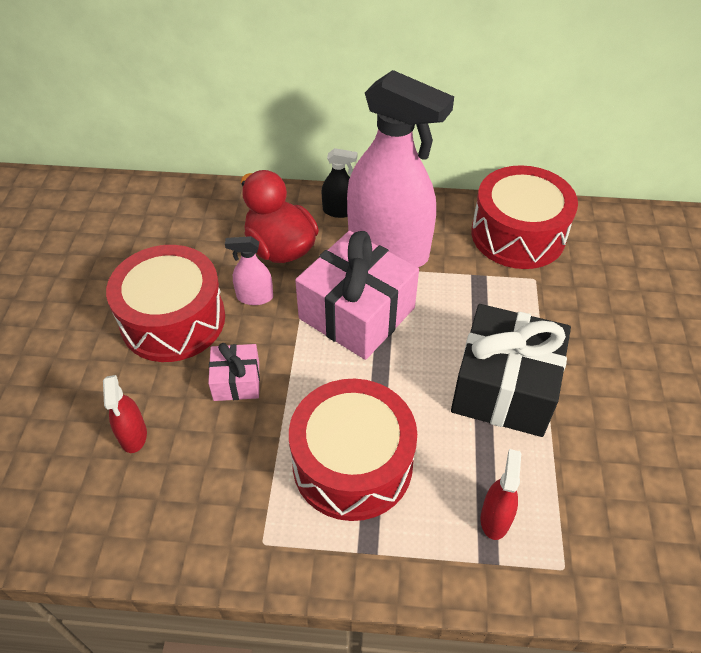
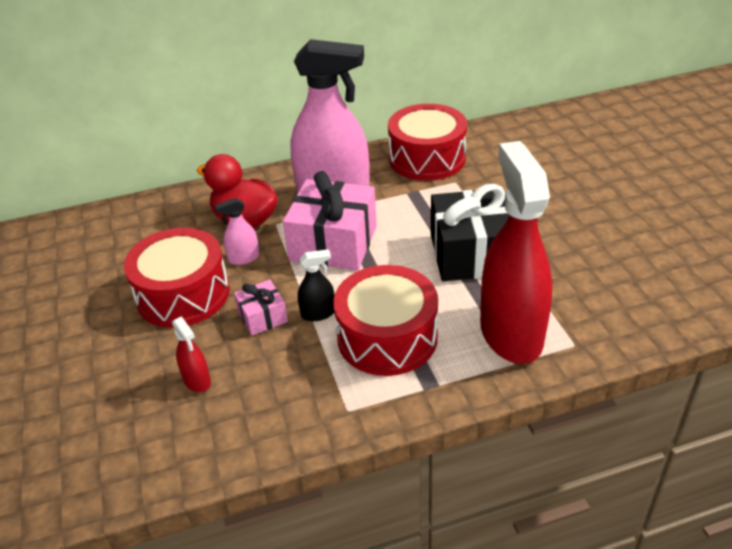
camera: 20 degrees left, 10 degrees down
black spray bottle [322,148,357,218] -> black spray bottle moved to [298,249,334,321]
red spray bottle [480,449,521,540] -> red spray bottle [480,141,553,364], size x2.46

